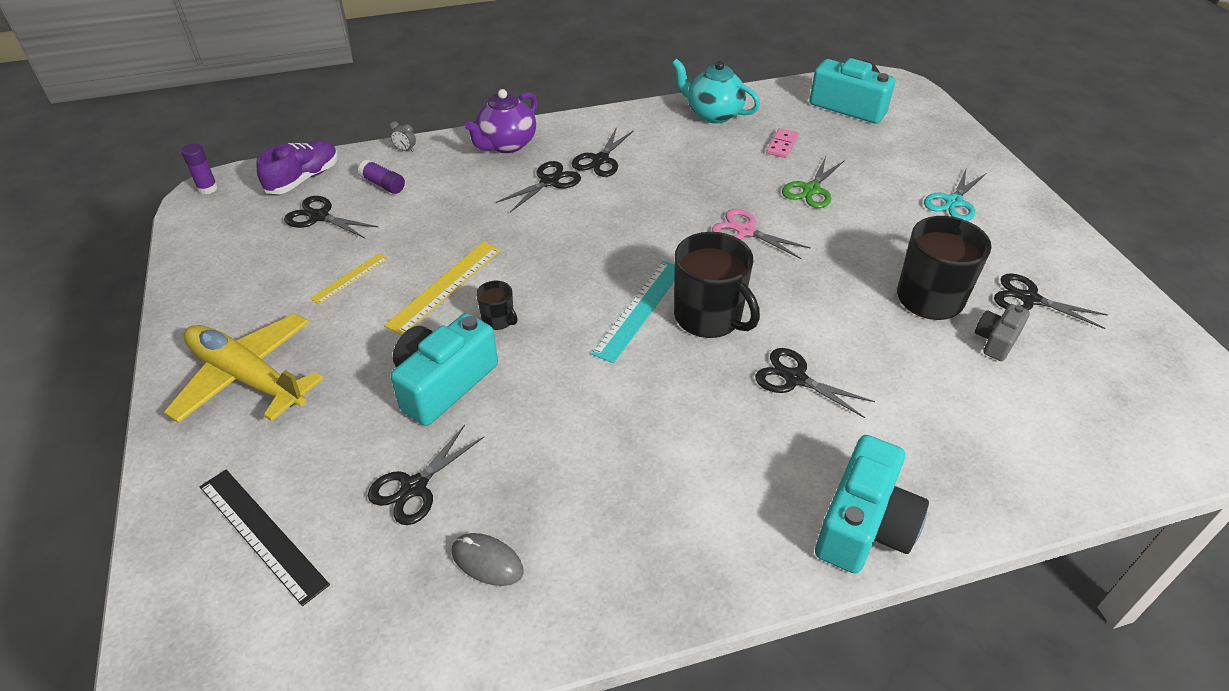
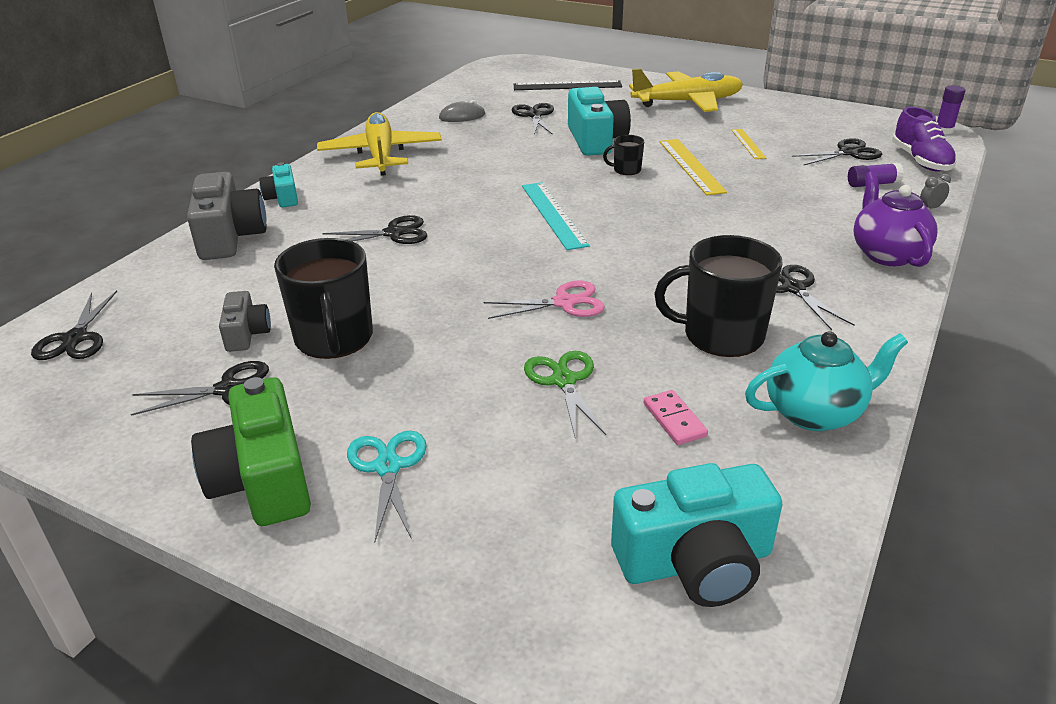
camera: 135 degrees right, 10 degrees down
black scissors [496,161,581,212] -> black scissors moved to [31,291,117,360]
black mug [674,232,760,338] -> black mug moved to [654,235,783,357]
turquoise camera [815,435,929,574] -> turquoise camera [259,162,298,207], size x0.55
none -> grey camera [187,172,266,260]
none -> green camera [191,377,311,526]
none -> yellow plane [317,112,442,176]

